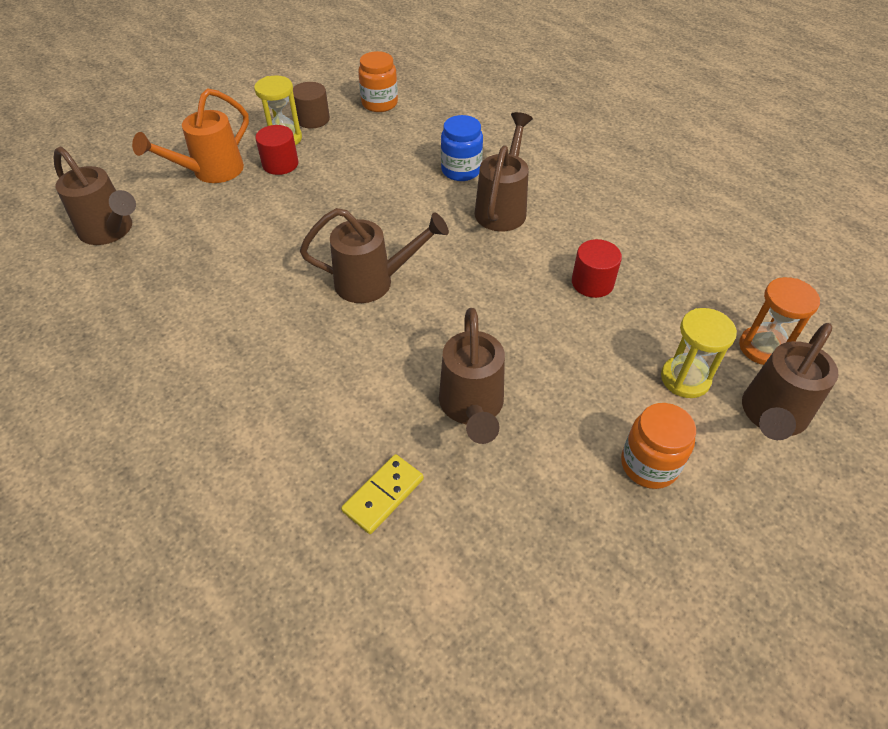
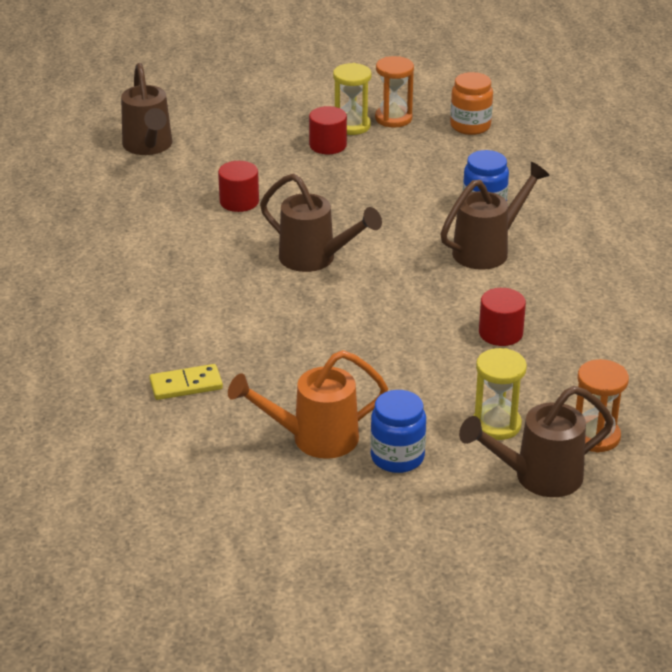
camera: 35 degrees right, 15 degrees down
orange watering can [132,88,249,183] -> orange watering can moved to [228,350,388,459]
brown cylinder [293,82,330,128] -> orange hourglass [375,56,414,128]
brown watering can [439,308,505,444] -> none
orange jar [621,403,696,489] -> blue jar [370,390,426,473]
none -> red cylinder [218,161,259,212]

